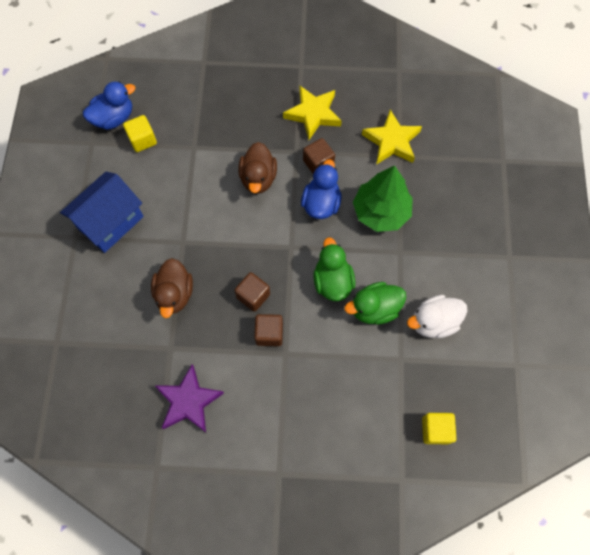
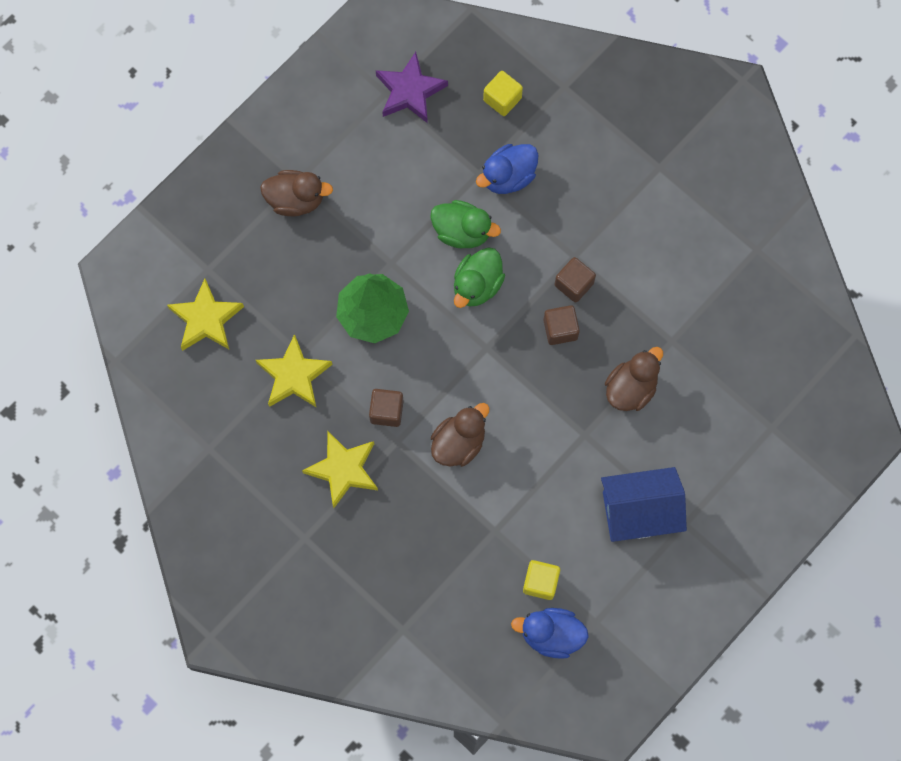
camera: 140 degrees left, 5 degrees up
purple star [155,364,224,432] -> purple star moved to [376,52,448,123]
blue duck [301,159,341,219] -> blue duck moved to [476,144,539,194]
white duck [407,295,467,338] -> none
none -> yellow star [167,279,244,351]
none -> brown duck [260,170,333,216]

